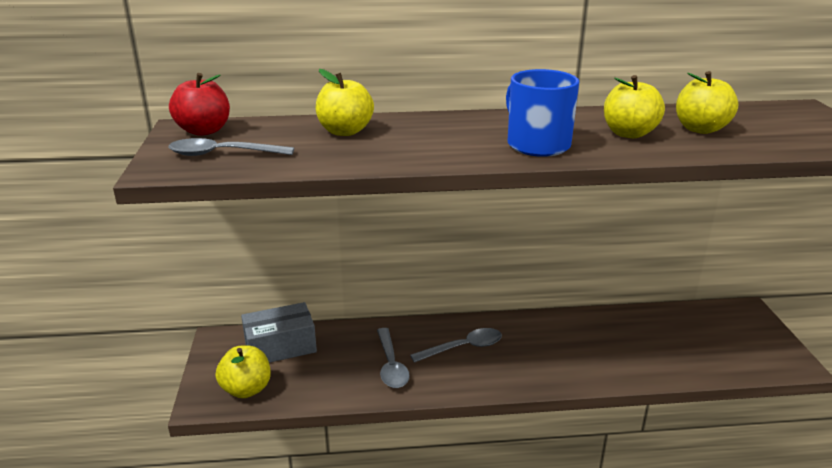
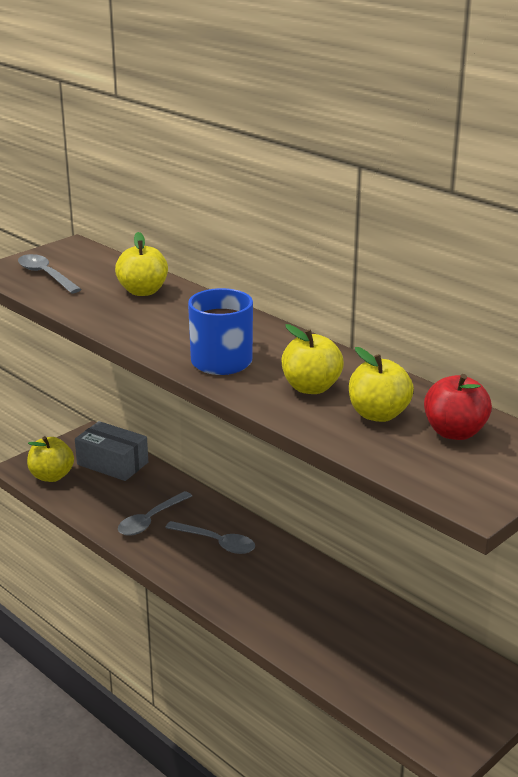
camera: 50 degrees right, 0 degrees up
red apple [169,73,230,136] -> red apple moved to [424,374,492,440]

